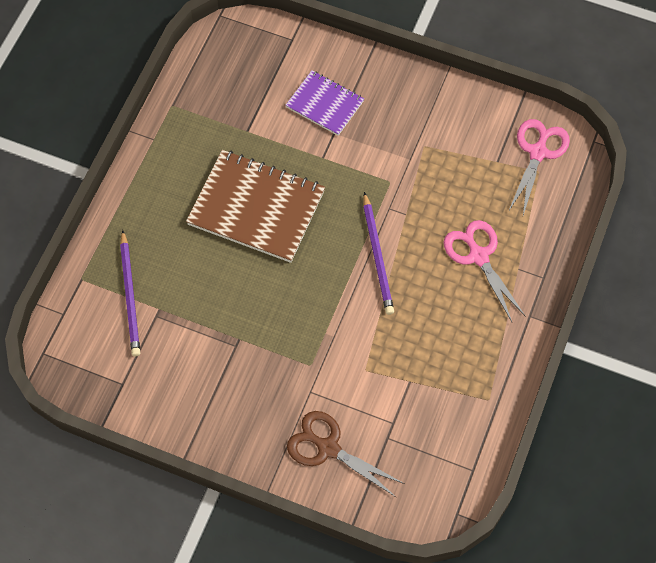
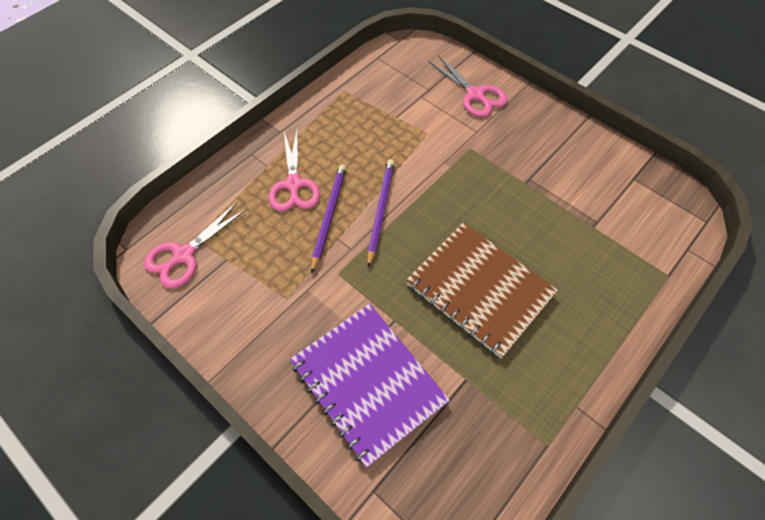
camera: 160 degrees left, 5 degrees down
purple pencil [120,230,140,356] -> purple pencil moved to [311,164,346,274]
purple notebook [286,70,364,136] -> purple notebook [290,304,450,468], size x1.74
brown scissors [287,411,405,497] -> pink scissors [429,55,507,117]

